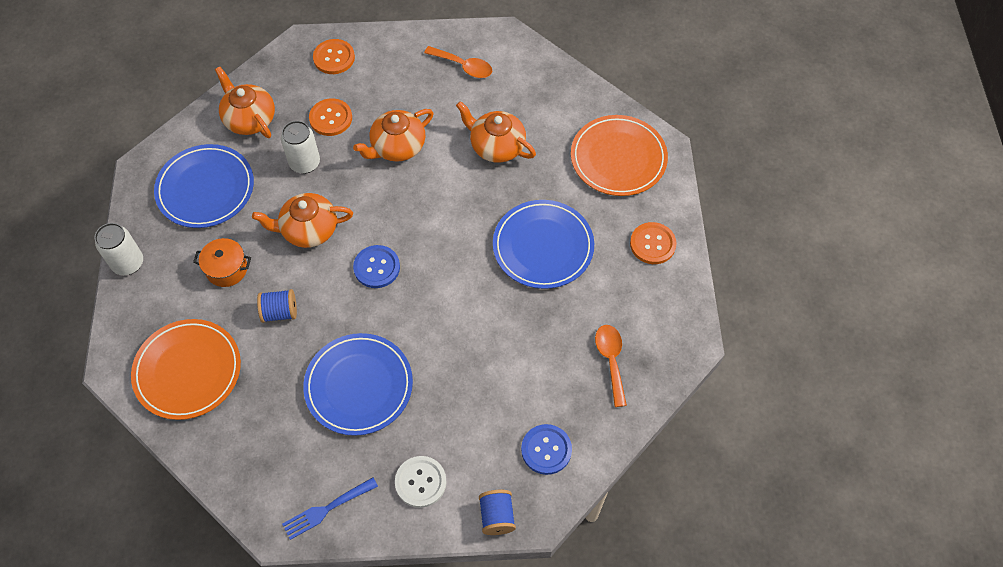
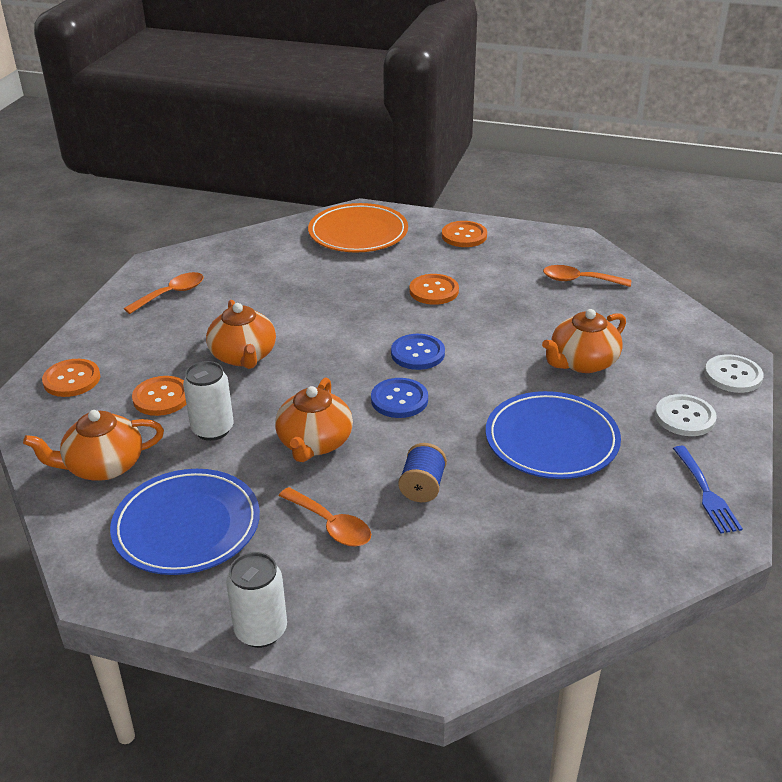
camera: 70 degrees left, 25 degrees down
orange plate [131,319,241,420] -> none
orange pot [193,238,251,287] -> orange spoon [279,487,371,547]
orange teapot [456,101,536,163] -> orange teapot moved to [542,309,626,373]
blue spool [479,490,516,535] -> white button [705,354,764,393]
blue plate [493,200,594,289] -> orange button [410,274,459,305]
blue button [521,424,572,475] -> blue button moved to [391,334,445,370]

